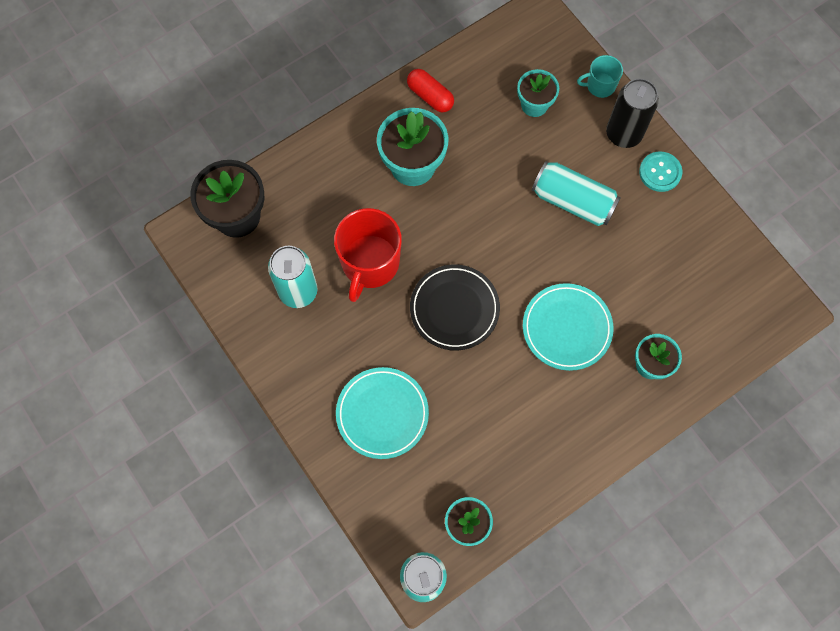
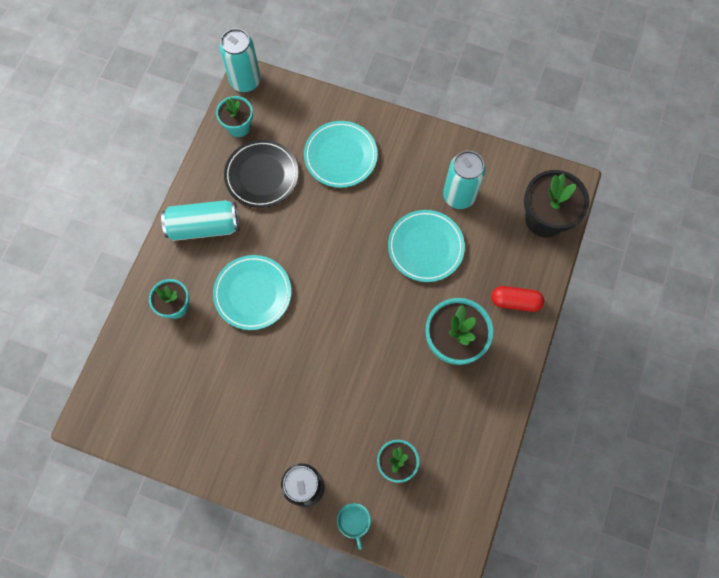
camera: 145 degrees right, 0 degrees up
red mug [334,208,402,302] -> turquoise plate [388,210,465,282]
red capsule [407,69,454,113] -> red capsule moved to [491,286,544,312]
black plate [410,264,500,351] -> black plate moved to [224,140,299,208]
turquoise can [532,161,620,226] -> turquoise can moved to [161,200,239,241]
turquoise mug [577,55,623,98] -> turquoise mug turned 120 degrees clockwise [337,503,371,550]
turquoise button [639,151,682,192] -> none

